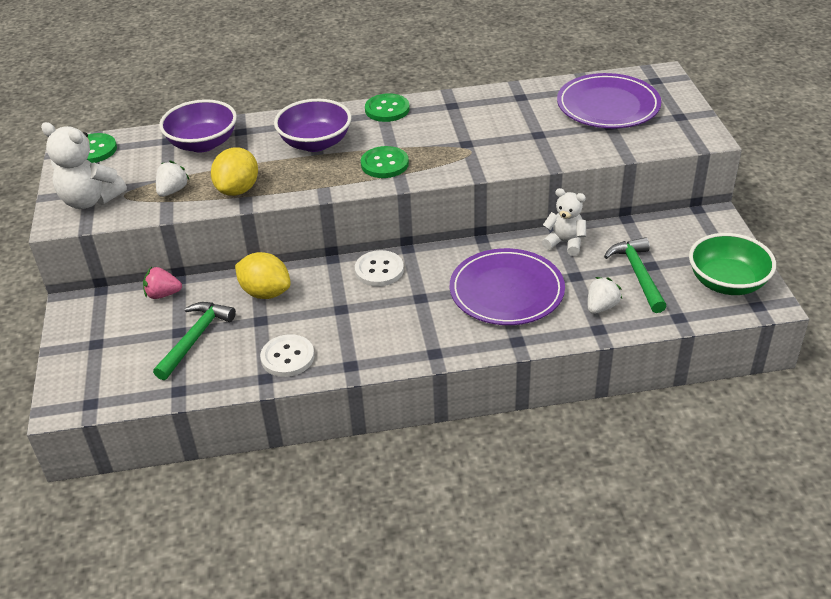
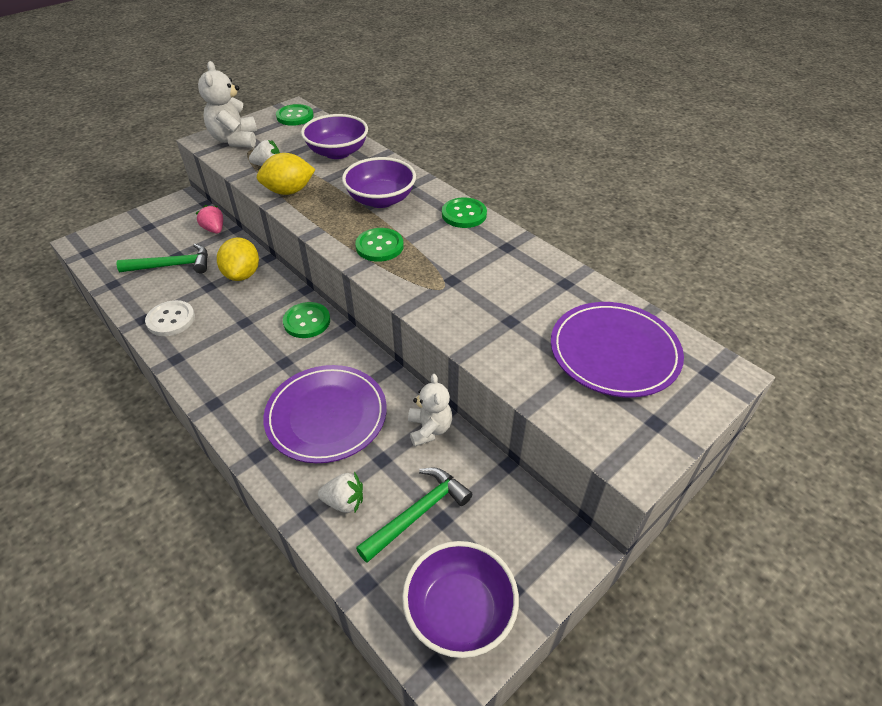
camera: 55 degrees right, 5 degrees up
white button [355,250,404,286] -> green button [283,302,330,338]
green bowl [689,233,776,295] -> purple bowl [402,541,519,658]

